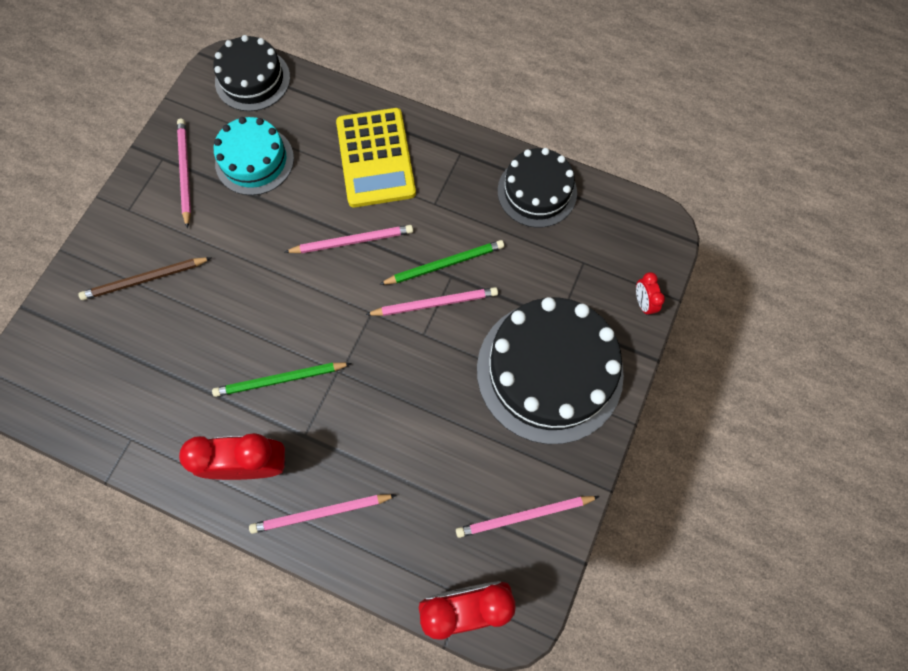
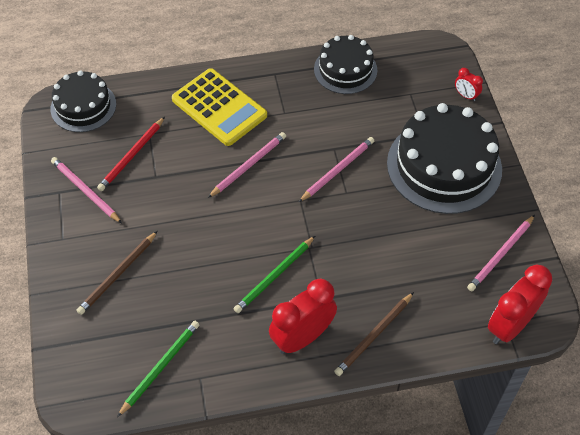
camera: 35 degrees left, 15 degrees down
turquoise cake [214,117,294,195] -> red pencil [97,117,165,191]
pink pencil [249,494,396,534] -> brown pencil [334,292,414,376]
green pencil [379,240,504,285] -> green pencil moved to [117,321,200,417]

